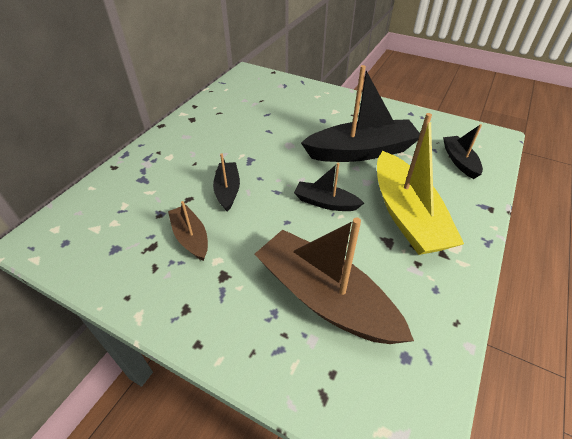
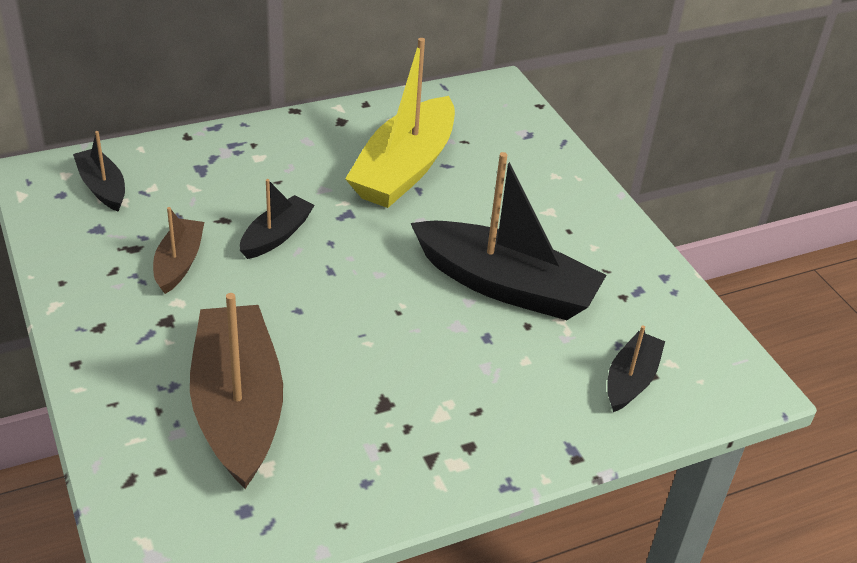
camera: 35 degrees right, 5 degrees down
black boat [294,163,364,211] -> black boat moved to [73,131,125,212]
yellow boat [377,113,464,255] -> yellow boat moved to [345,38,455,208]

